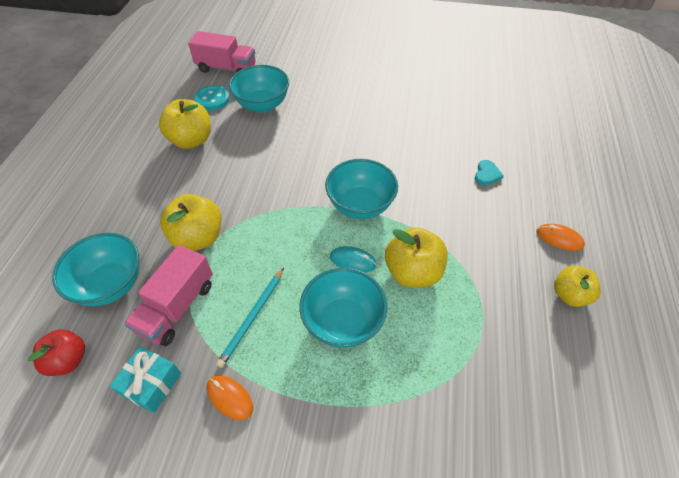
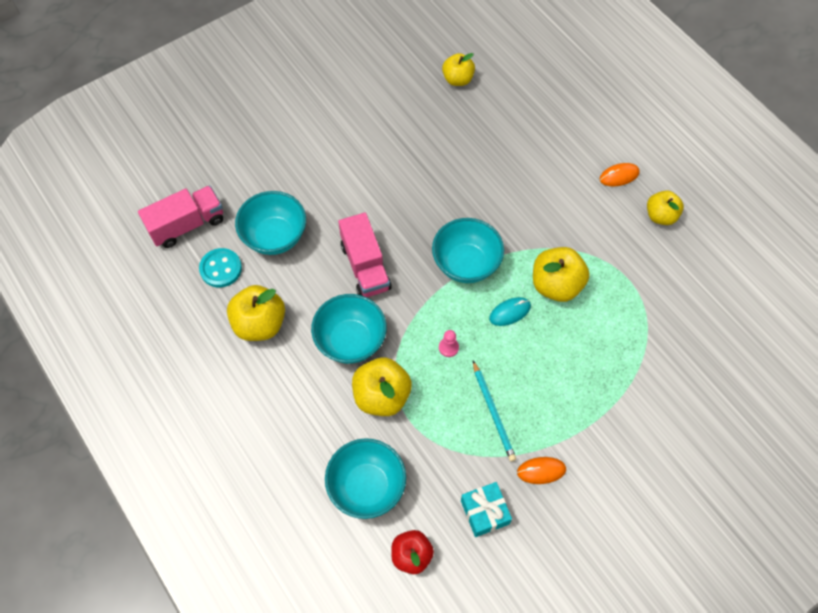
camera: 45 degrees left, 10 degrees up
pink truck [124,245,213,346] -> pink truck moved to [338,213,391,297]
turquoise bowl [299,268,387,348] -> turquoise bowl moved to [311,294,387,364]
turquoise heart [475,160,504,185] -> none
none -> pink pawn [439,330,459,357]
none -> yellow apple [442,53,475,86]

